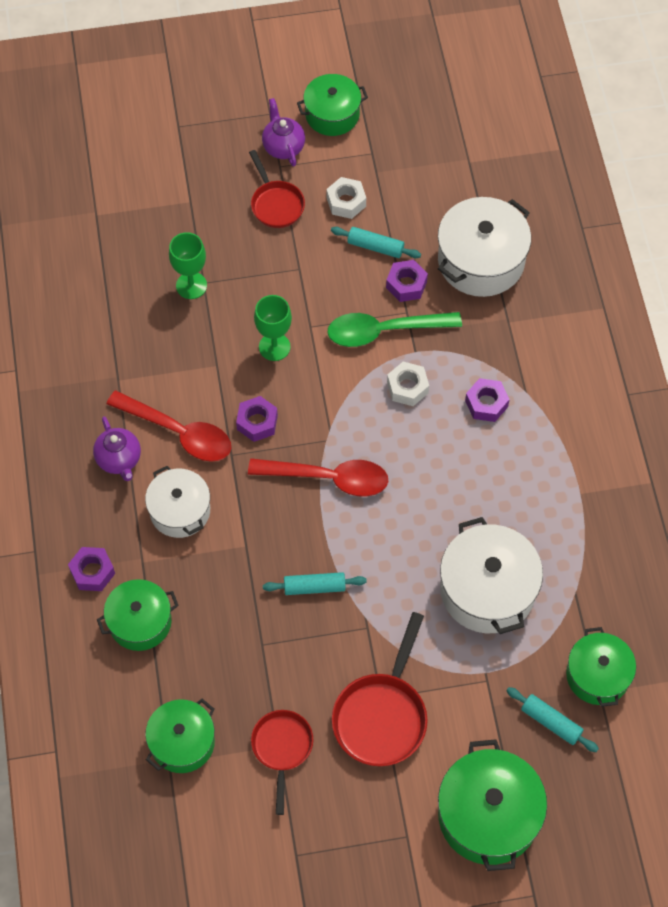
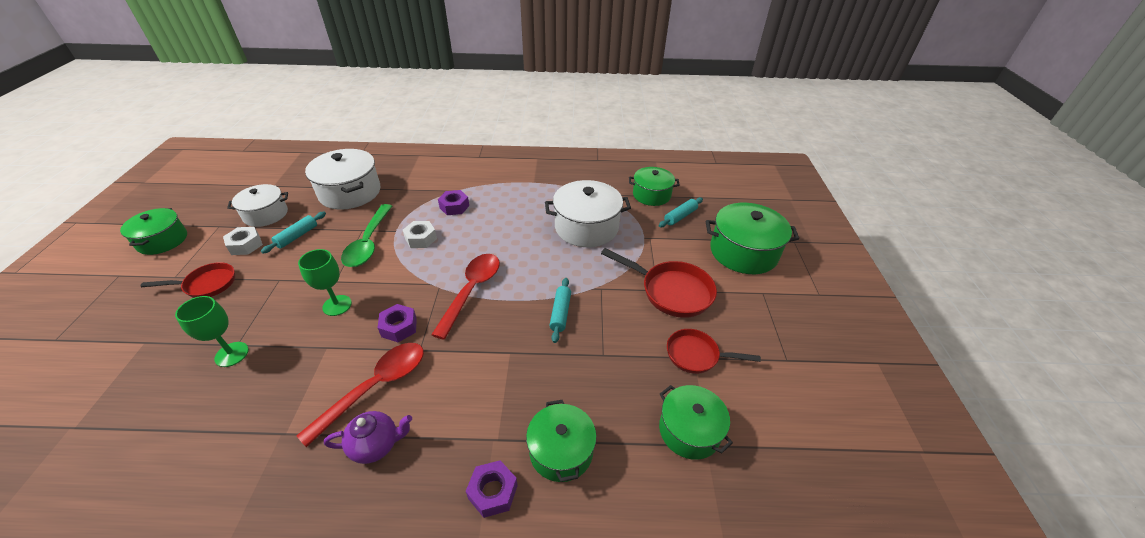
camera: 80 degrees left, 20 degrees down
white pot [145,466,210,538] -> white pot moved to [227,184,288,227]
purple teapot [262,98,305,166] -> none
purple nut [386,260,428,302] -> none

